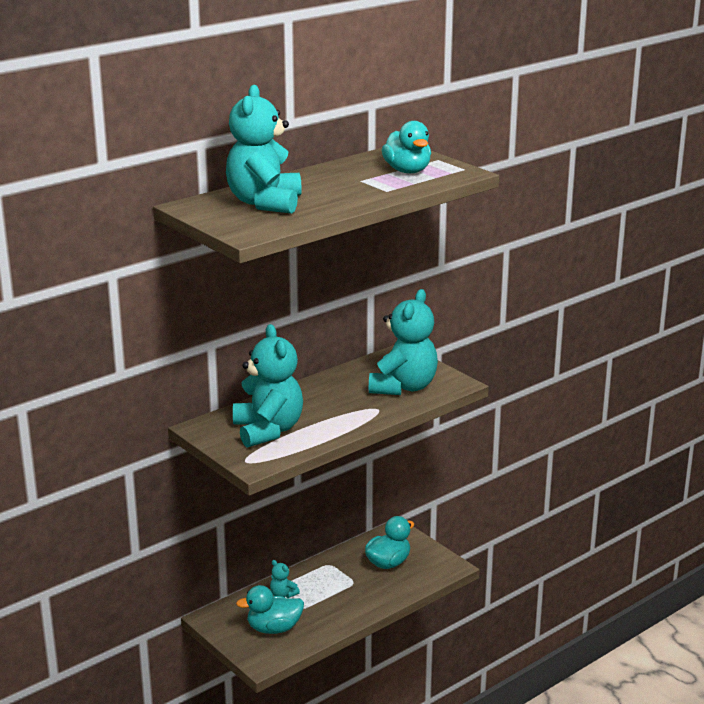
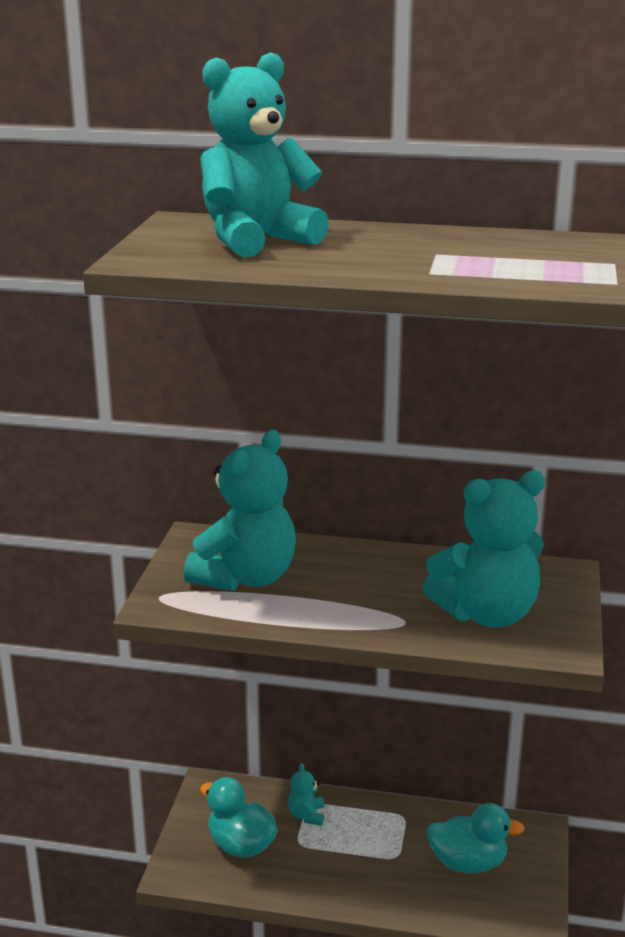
camera: 50 degrees right, 0 degrees up
turquoise duck [382,121,431,173] -> none

